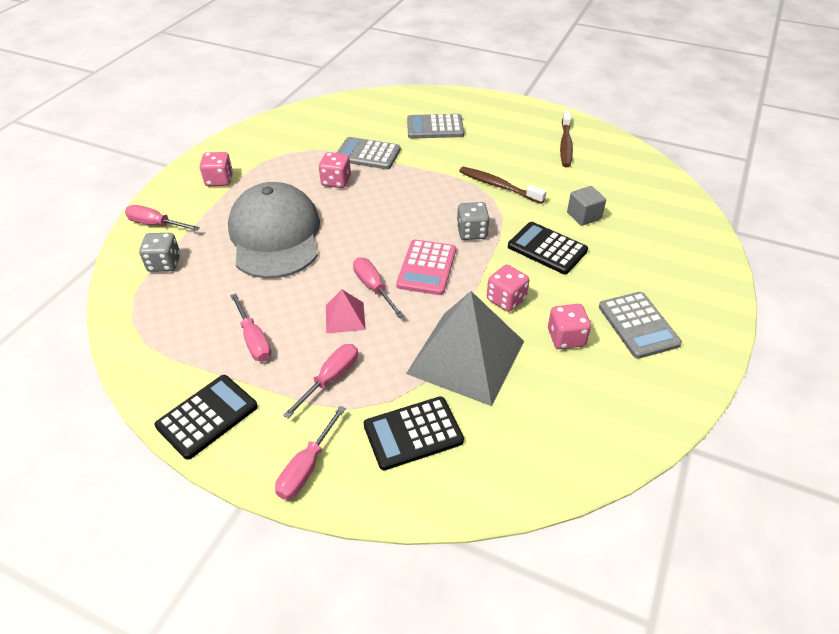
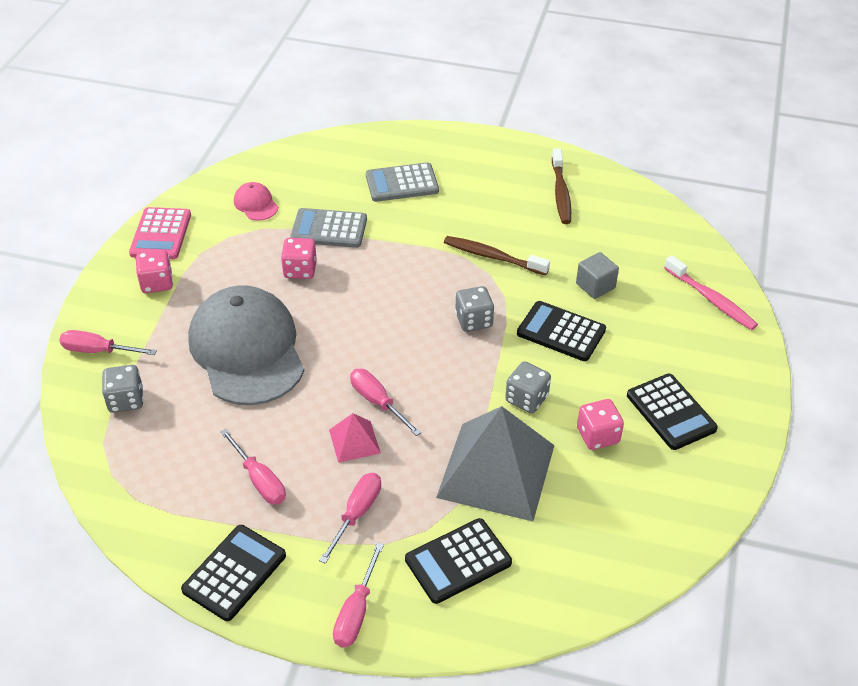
camera: 10 degrees left, 0 degrees up
pink calculator [396,239,456,295] -> pink calculator moved to [129,207,191,259]
pink dice [487,265,529,312] -> grey dice [505,361,551,413]
grey calculator [599,292,682,359] -> black calculator [627,374,718,450]
none -> pink cap [234,182,278,221]
none -> pink toothbrush [664,255,758,330]

